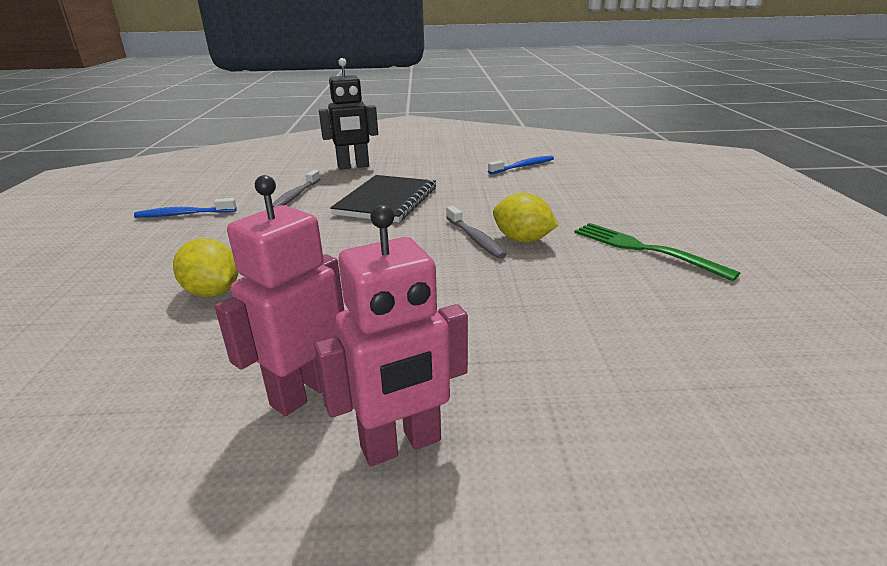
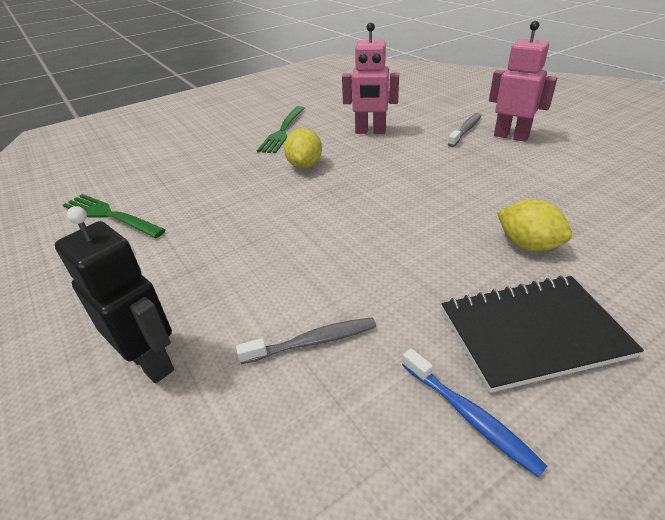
camera: 120 degrees left, 10 degrees up
yellow lemon [173,238,238,297] -> yellow lemon turned 60 degrees counterclockwise [497,199,572,251]
pink robot [215,175,344,416] -> pink robot moved to [342,22,399,134]
black notebook [330,175,436,222] -> black notebook moved to [442,275,644,393]
grey toothbrush [446,206,507,259] -> grey toothbrush moved to [448,113,482,147]
blue toothbrush [488,156,554,174] -> green fork [63,194,166,238]

